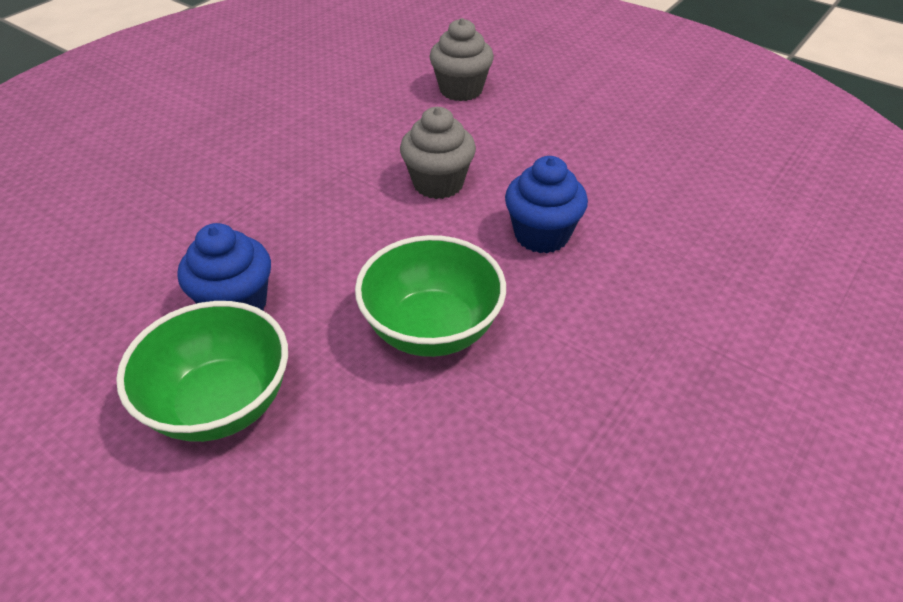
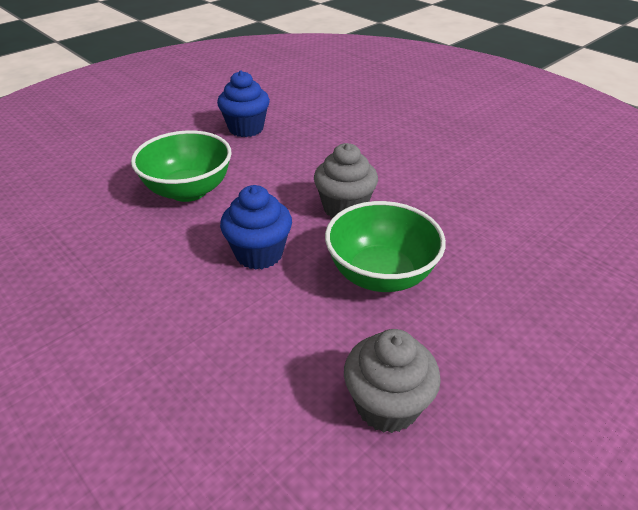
camera: 100 degrees right, 5 degrees down
green bowl [116,301,288,442] -> green bowl moved to [325,201,446,292]
grey cupcake [429,18,494,101] -> grey cupcake moved to [344,329,441,433]

